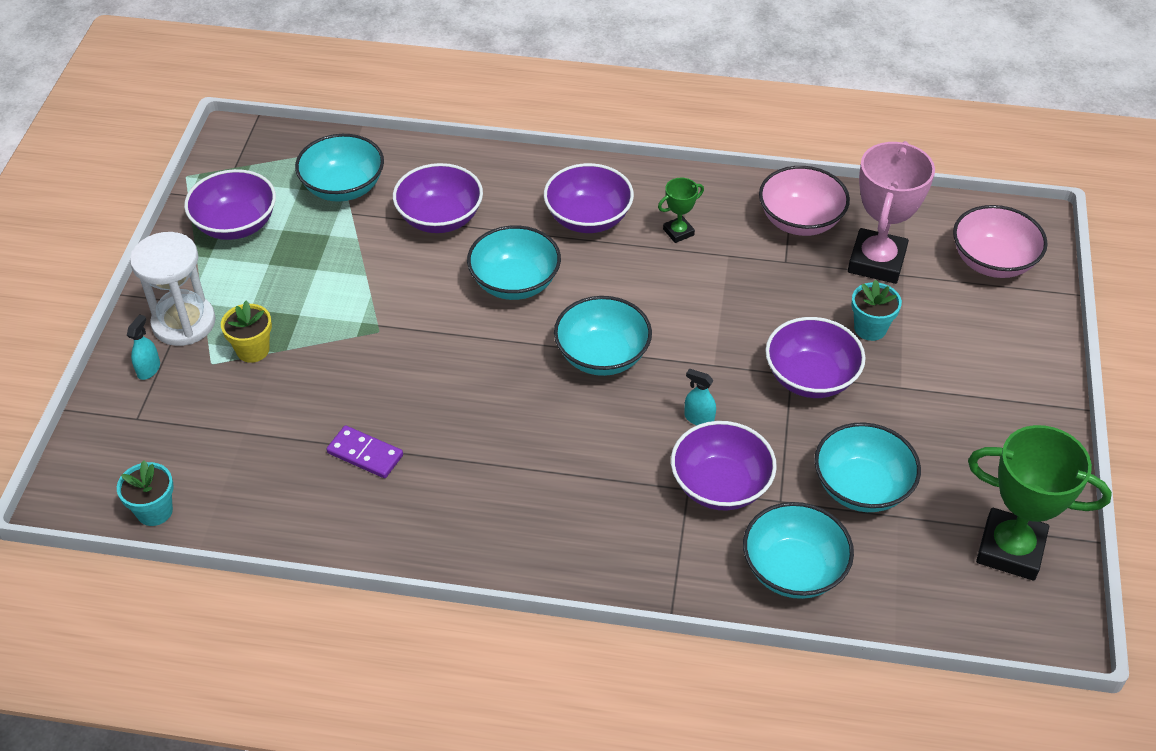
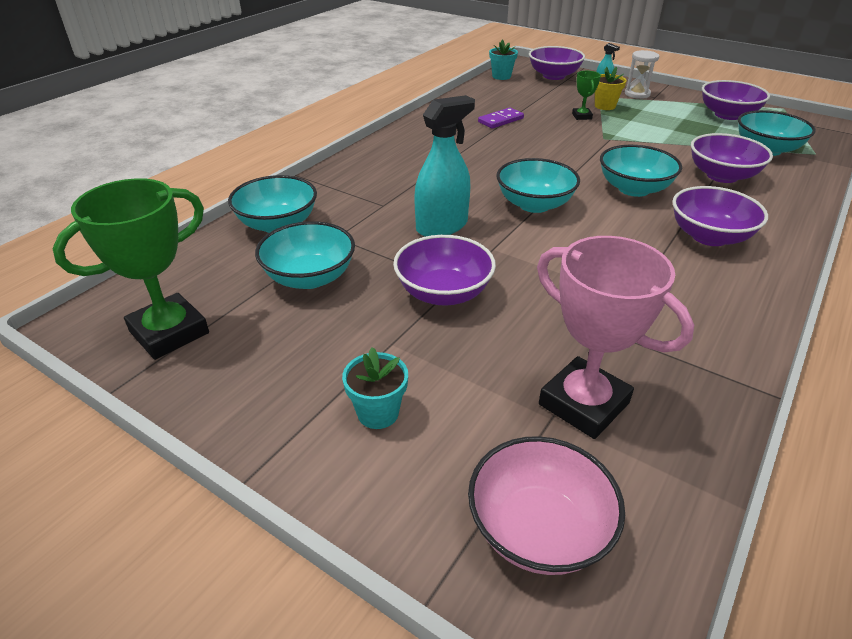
camera: 115 degrees right, 10 degrees down
white hourglass [130,232,216,346] -> white hourglass [625,50,659,99], size x0.64
green trophy [658,178,704,243] -> green trophy moved to [572,71,601,120]
purple bowl [671,421,777,510] -> purple bowl moved to [529,46,585,80]
turquoise spray bottle [684,369,716,425] -> turquoise spray bottle [414,95,475,237], size x2.19
pink bowl [759,166,850,236] -> none
turquoise flower pot [851,279,902,341] -> turquoise flower pot moved to [342,347,408,429]

